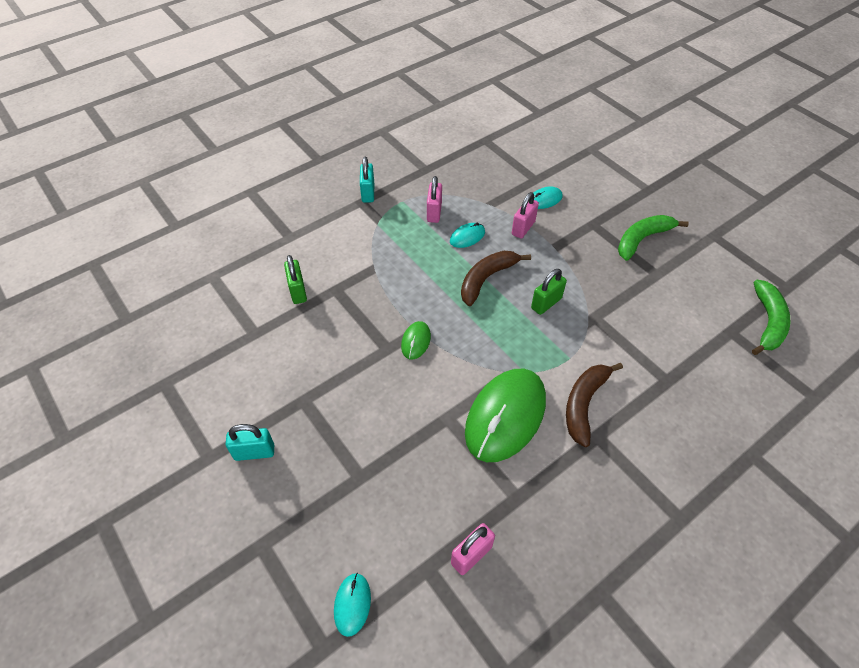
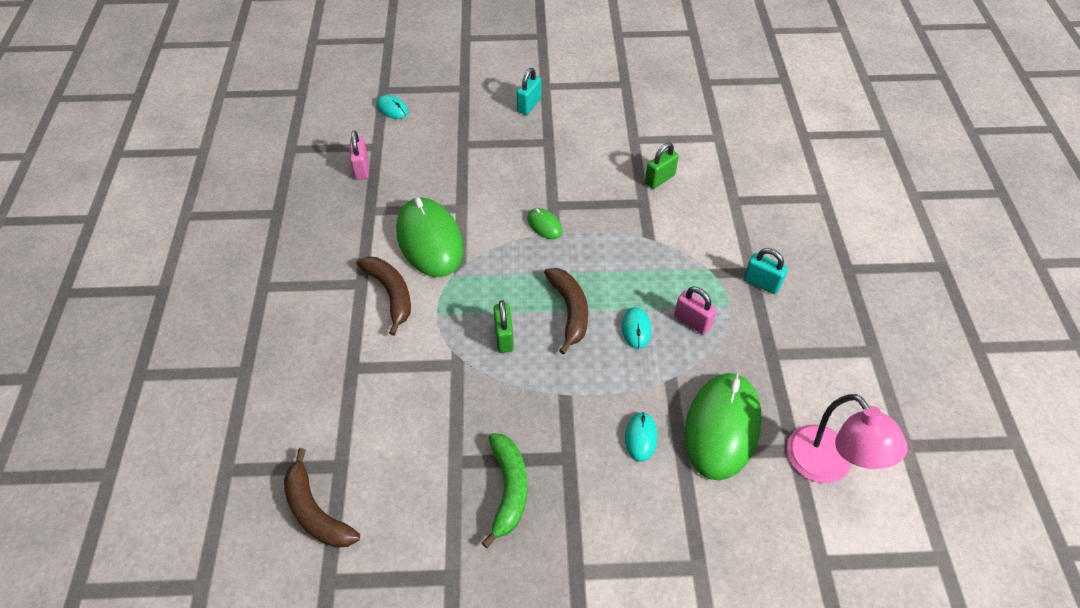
camera: 125 degrees right, 0 degrees up
green padlock [284,255,307,304] -> green padlock turned 60 degrees counterclockwise [645,143,679,189]
pink padlock [512,192,539,239] -> none
green banana [752,280,791,355] -> brown banana [284,448,360,548]
none -> green mouse [685,373,762,480]
none -> pink lamp [787,394,908,483]

